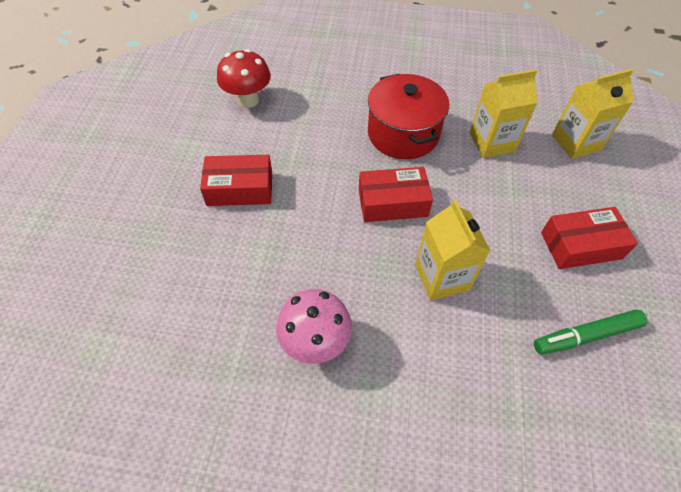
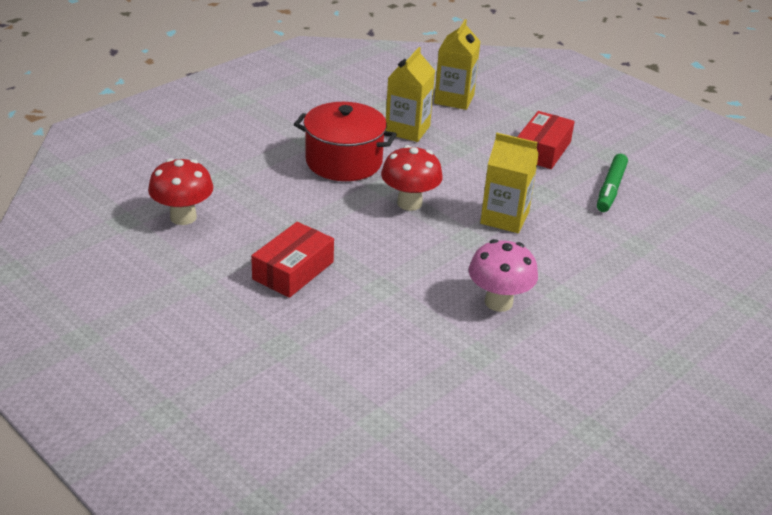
camera: 55 degrees left, 20 degrees down
red box [359,167,433,222] -> red mushroom [381,145,443,211]

